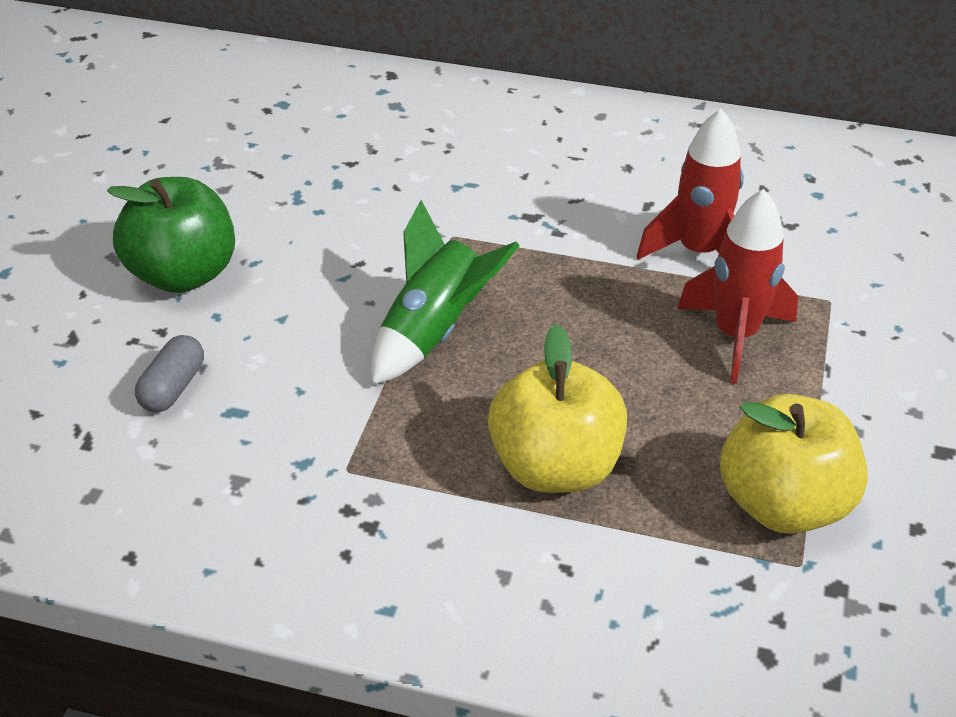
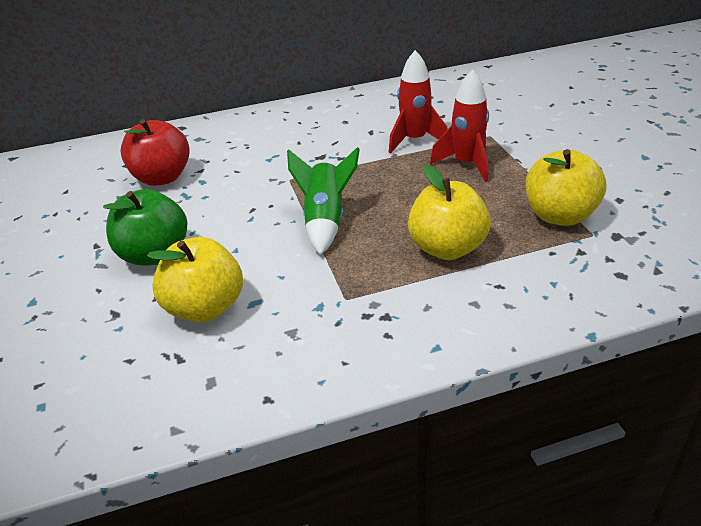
camera: 30 degrees left, 5 degrees down
grey capsule [135,335,204,412] -> yellow apple [147,237,243,323]
none -> red apple [120,119,190,186]

